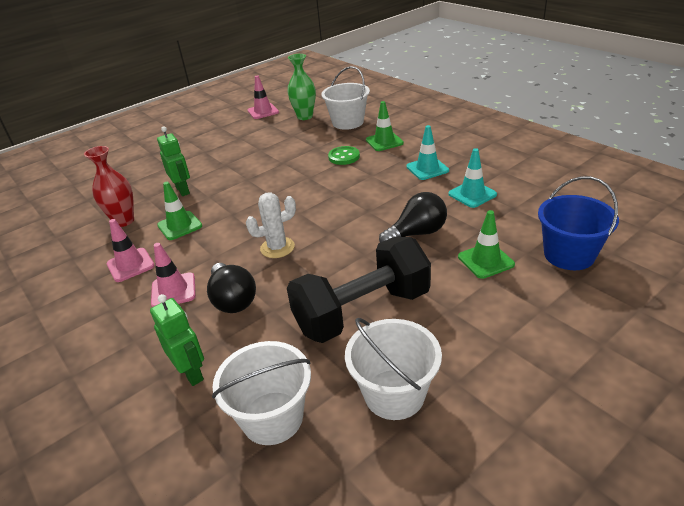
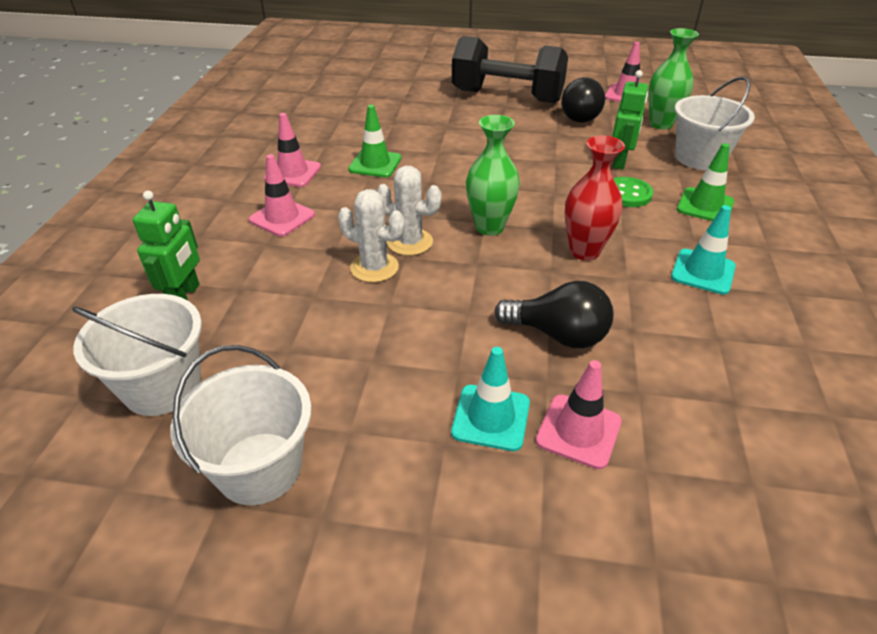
camera: 45 degrees right, 5 degrees up
red vase [84,146,134,227] -> red vase moved to [565,136,625,261]
green robot [157,127,190,196] -> green robot moved to [612,70,648,170]
black light bulb [207,263,256,313] -> black light bulb moved to [561,77,605,123]
black dumbbell [287,237,431,343] -> black dumbbell moved to [452,36,568,103]
turquoise traffic cone [448,148,497,208] -> turquoise traffic cone moved to [451,347,530,451]
green traffic cone [458,210,515,279] -> pink traffic cone [536,360,622,469]
blue bucket [538,176,619,270] -> none
none -> white cactus [338,189,404,282]
none -> green vase [466,115,520,236]

